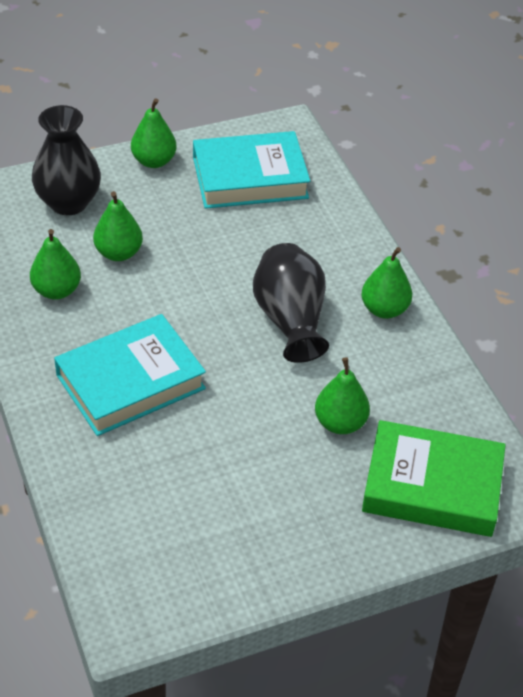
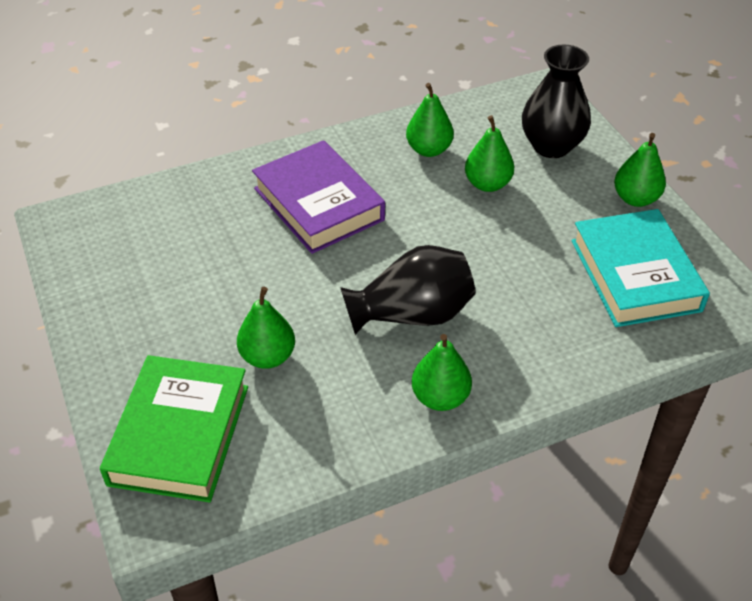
camera: 90 degrees right, 0 degrees up
turquoise book [54,314,206,436] -> purple book [252,140,385,254]

